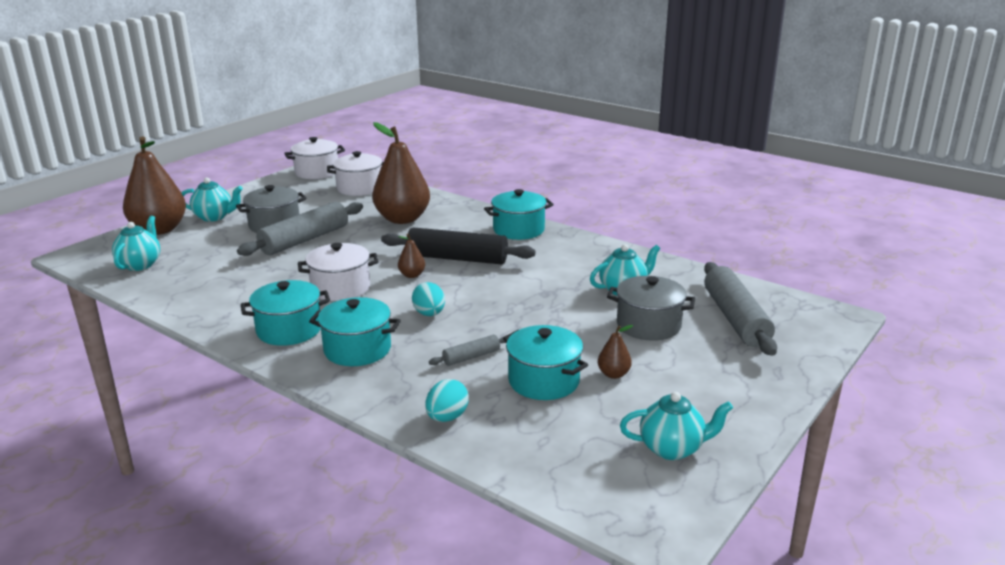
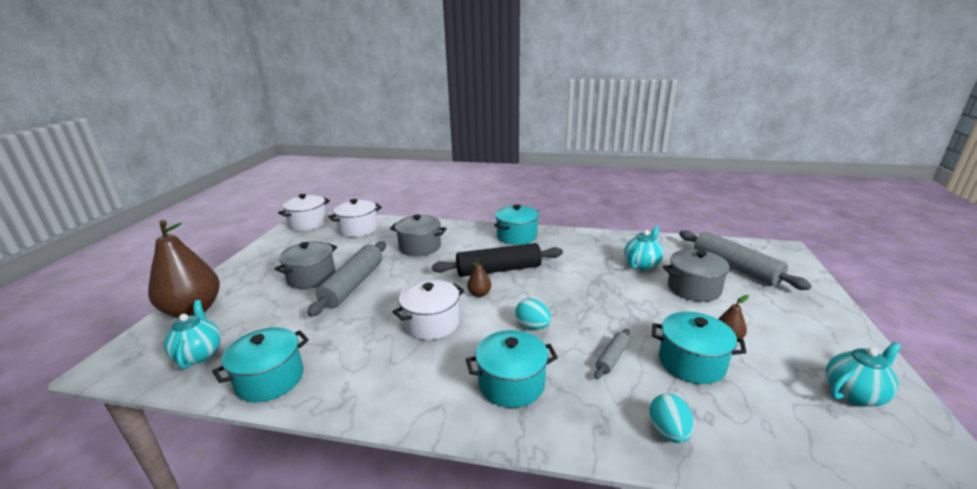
camera: 25 degrees left, 0 degrees up
turquoise teapot [182,178,243,222] -> none
turquoise pot [241,280,330,346] -> turquoise pot moved to [212,327,309,403]
brown pear [372,122,430,224] -> grey pot [390,214,447,256]

